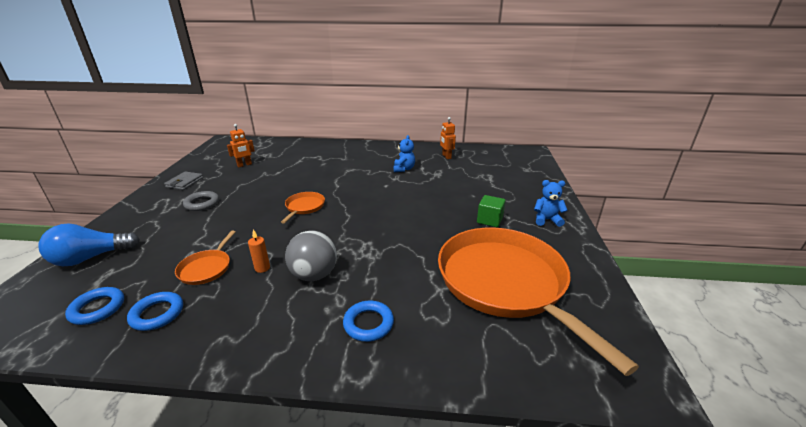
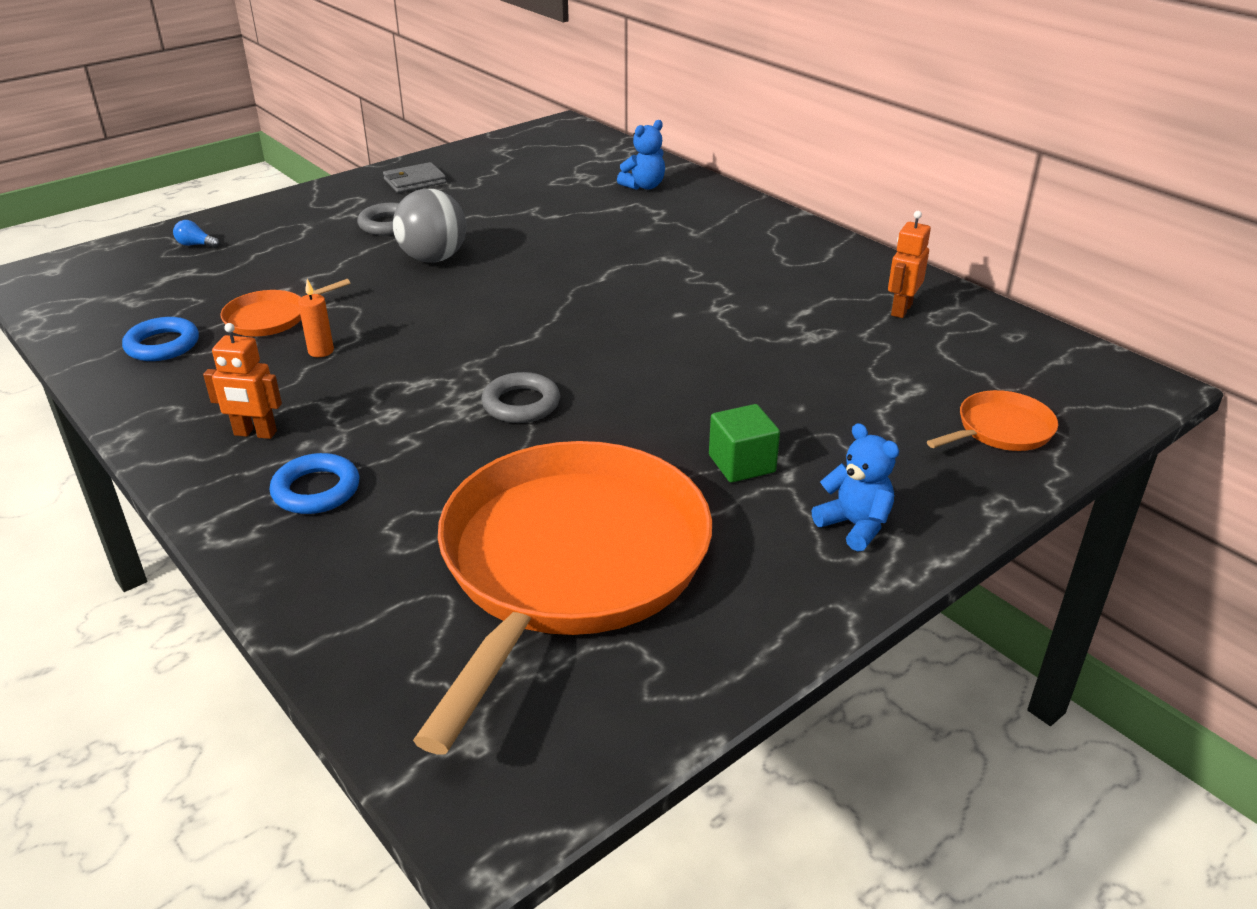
camera: 45 degrees right, 5 degrees up
blue light bulb [38,224,140,266] -> blue light bulb [173,220,220,248], size x0.41
blue ring [65,287,124,325] -> none
orange robot [227,124,255,167] -> orange robot moved to [203,323,282,439]
orange pan [281,192,325,223] -> orange pan moved to [927,390,1058,451]
grey ball [285,230,337,281] -> grey ball moved to [393,189,466,262]
blue teddy bear [393,135,415,172] -> blue teddy bear moved to [617,120,665,190]
none -> grey ring [481,372,560,423]

